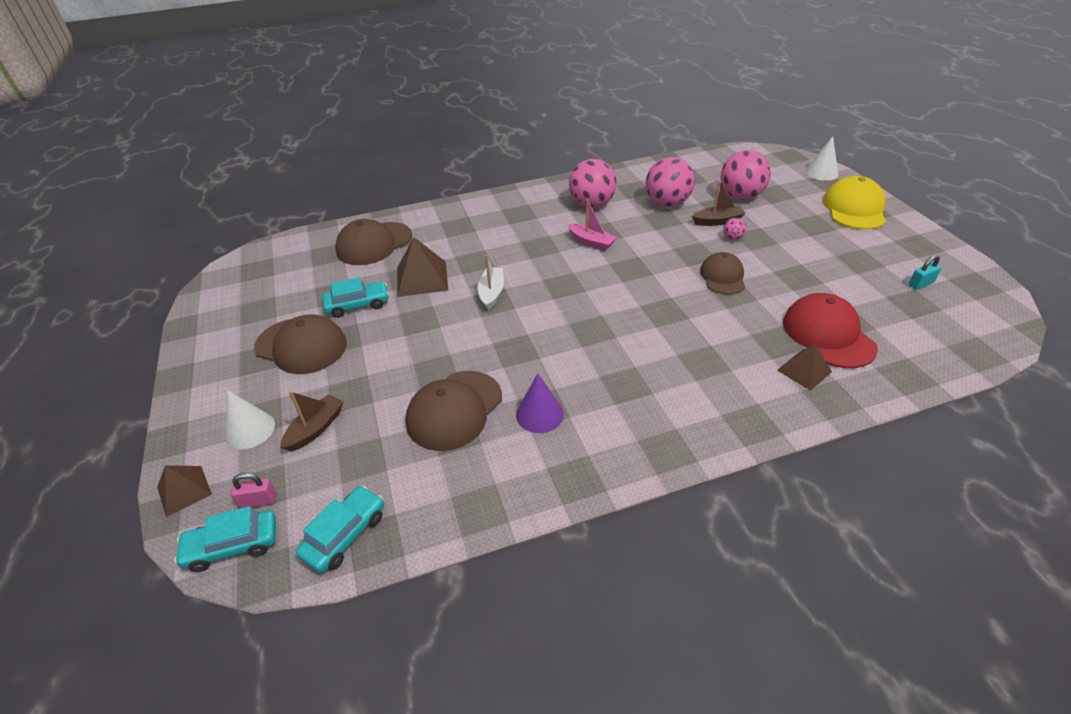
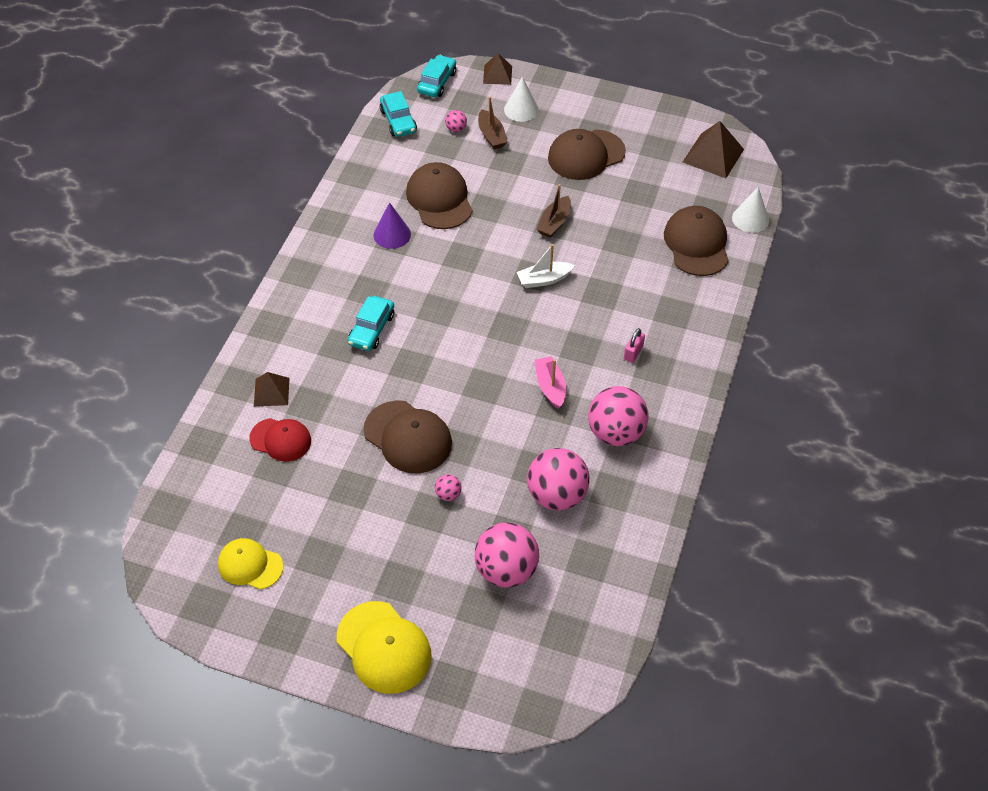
camera: 125 degrees right, 10 degrees up
pink padlock [231,473,276,508] -> pink padlock moved to [624,328,645,363]
turquoise car [322,277,389,318] -> turquoise car moved to [348,296,394,351]
brown pyramid [397,237,448,297] -> brown pyramid moved to [683,121,744,178]
white boat [478,255,504,310] -> white boat turned 120 degrees clockwise [517,244,575,288]
pink boat [567,199,617,251] -> pink boat turned 90 degrees clockwise [535,356,566,409]
brown boat [692,181,746,226] -> brown boat moved to [536,184,571,238]
brown cap [700,252,745,295] -> brown cap [364,400,452,473], size x1.52
red cap [783,293,878,368] -> red cap [249,418,311,462], size x0.66
white cone [805,136,838,181] -> white cone moved to [732,187,769,233]
turquoise padlock [909,255,941,290] -> yellow cap [218,538,283,589]
none -> pink ball [445,110,467,132]

